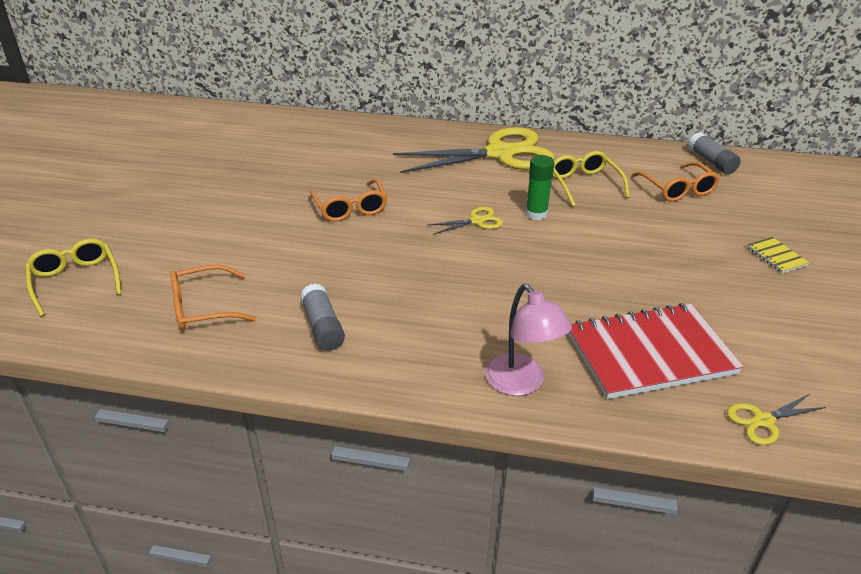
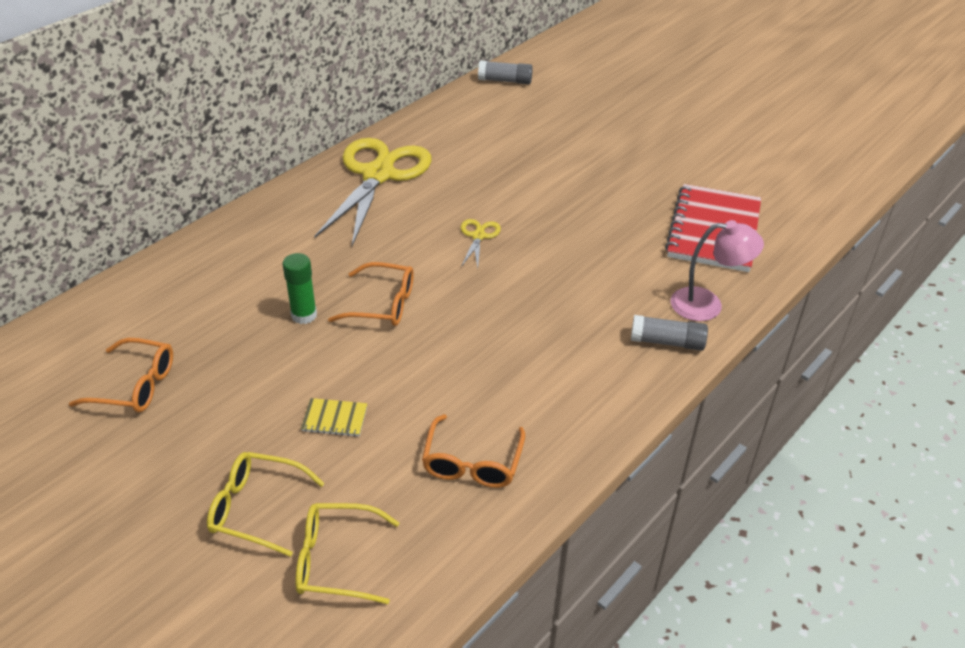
camera: 60 degrees left, 5 degrees up
grey glue stick [300,283,345,351] -> grey glue stick moved to [631,315,708,351]
green glue stick [525,155,554,220] -> green glue stick moved to [282,253,317,324]
yellow glasses [553,151,630,207] -> yellow glasses moved to [207,452,325,557]
orange glasses [632,162,720,202] -> orange glasses moved to [69,338,173,413]
yellow scissors [727,394,826,445] -> none
yellow notebook [747,237,809,274] -> yellow notebook moved to [301,398,368,437]

